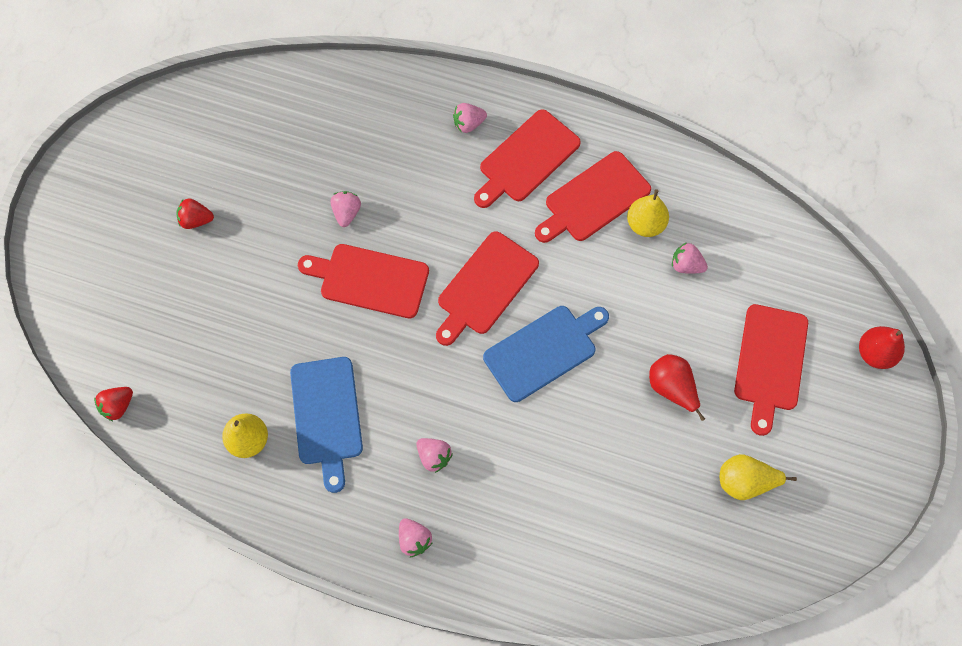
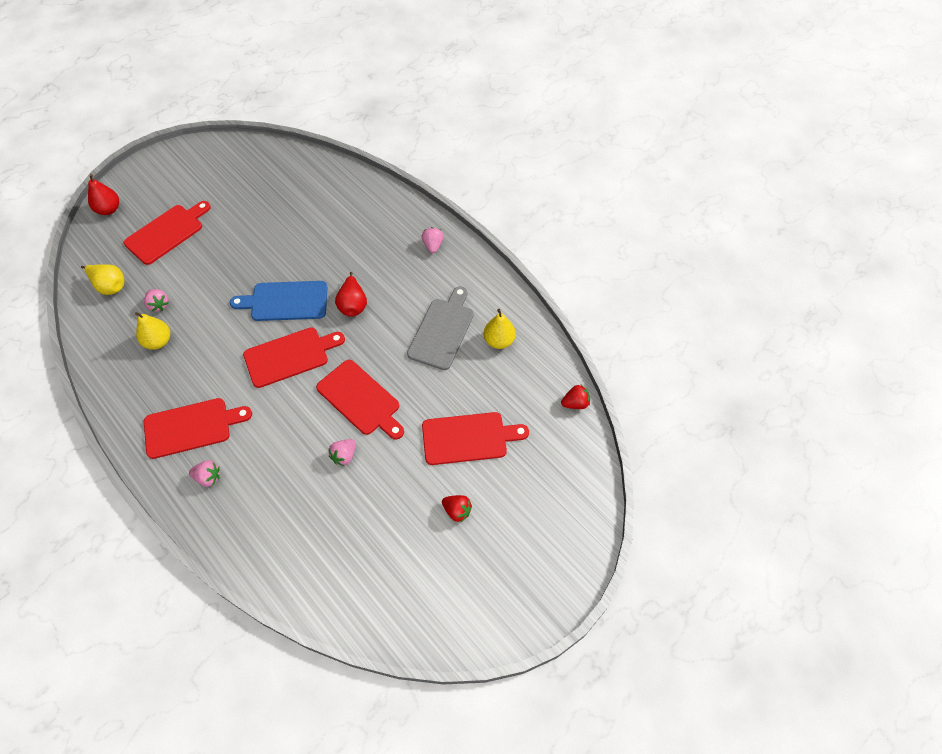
camera: 150 degrees left, 10 degrees down
blue cutting board [290,357,363,493] -> grey cutting board [407,286,474,370]
pink strawberry [416,438,453,473] -> none
red cutting board [535,151,651,243] -> red cutting board moved to [422,412,529,465]
red pear [649,354,705,421] -> red pear moved to [335,272,367,317]
yellow pear [720,454,797,500] -> yellow pear moved to [81,264,124,295]

